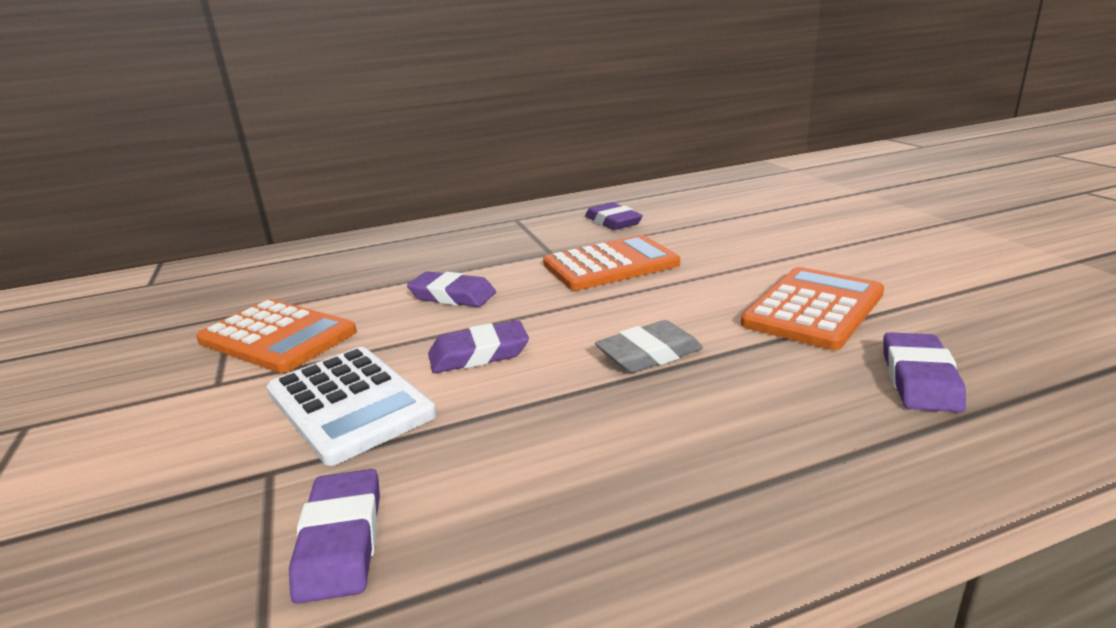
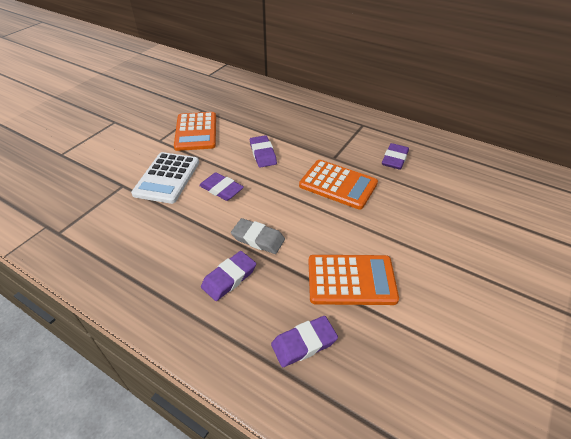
camera: 50 degrees right, 20 degrees up
purple eraser [289,469,380,604] -> purple eraser moved to [201,251,256,301]

